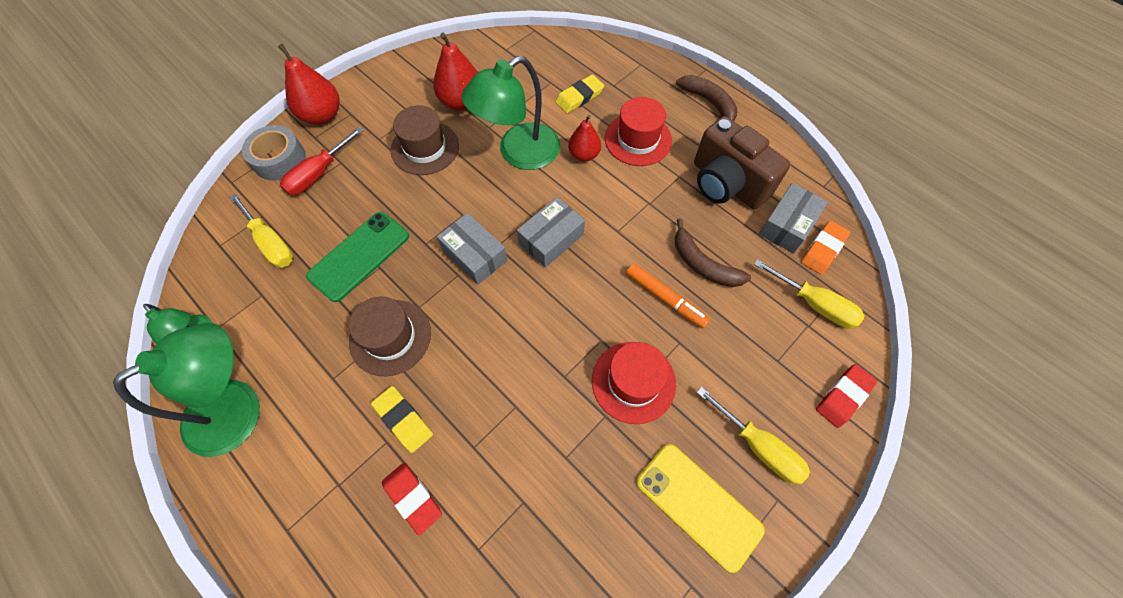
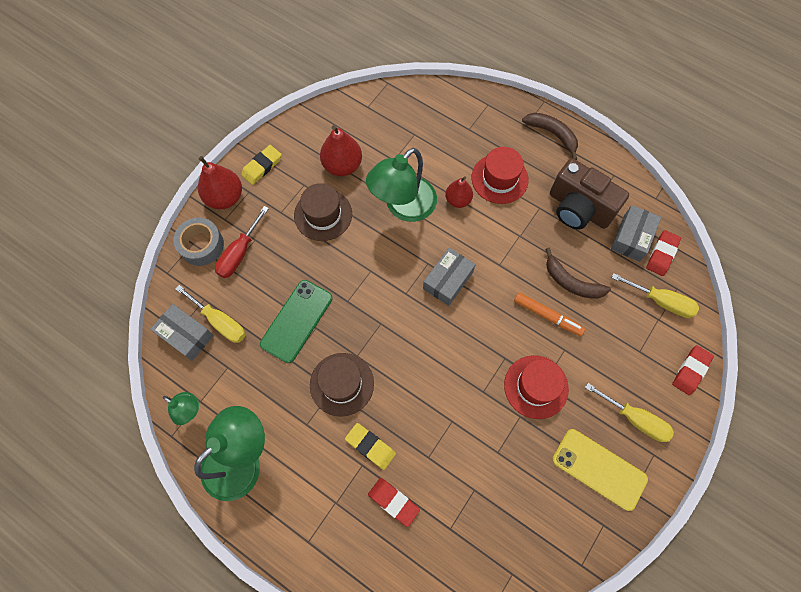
camera: 10 degrees left, 5 degrees up
grey box [437,213,507,285] -> grey box moved to [150,304,214,361]
yellow eraser [555,75,604,113] -> yellow eraser moved to [241,145,282,185]
orange eraser [801,220,850,275] -> red eraser [646,230,681,276]

